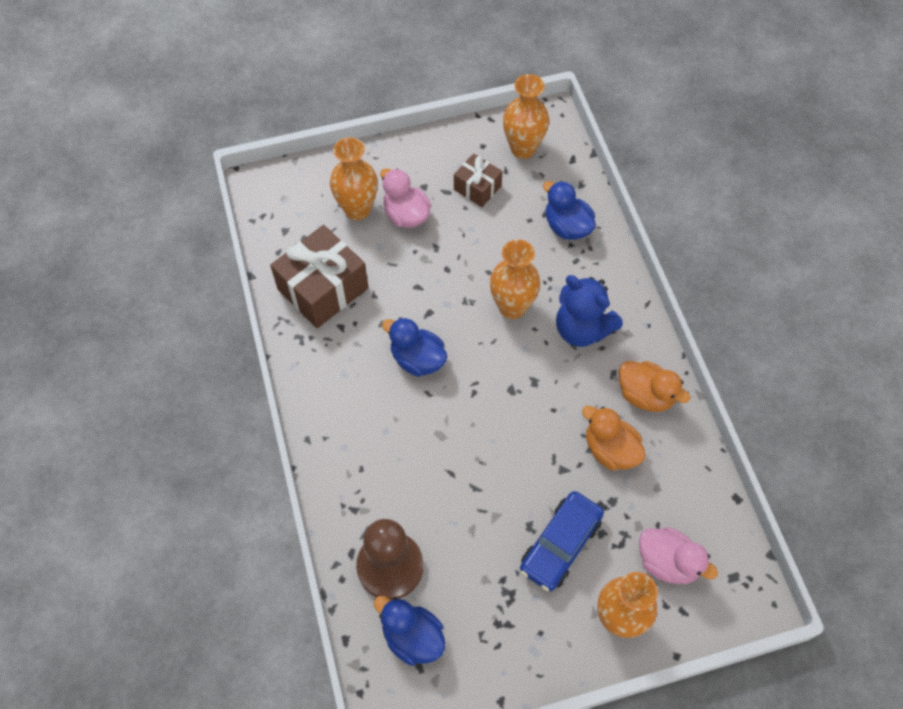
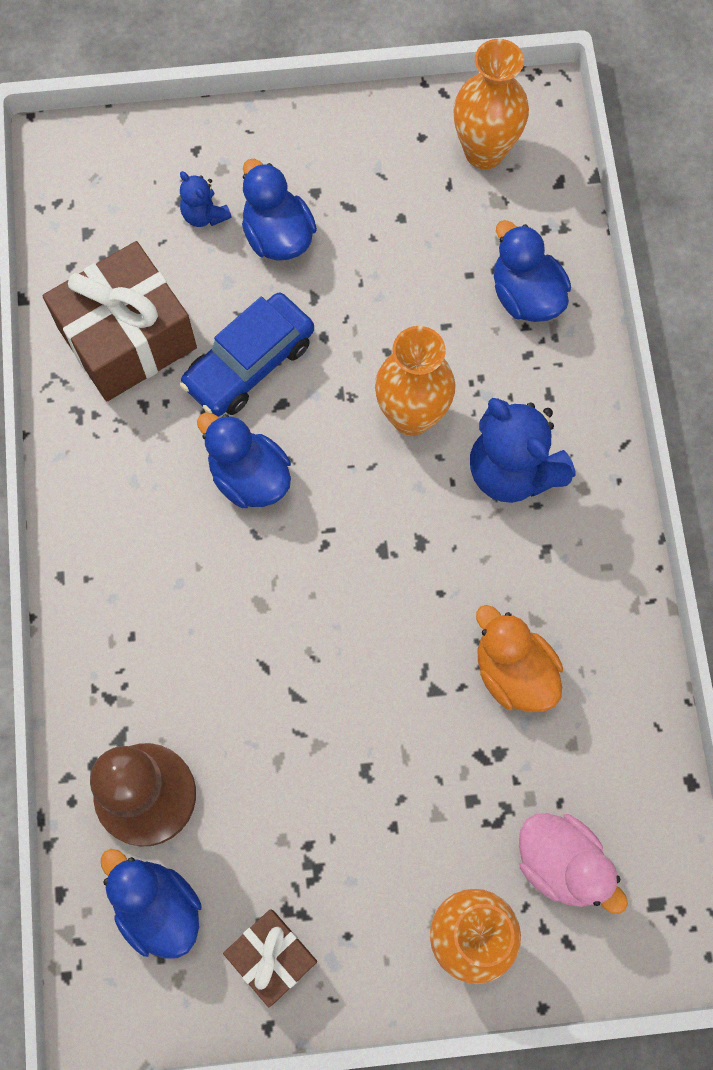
camera: 10 degrees right, 10 degrees up
orange vase [330,137,378,220] -> blue teddy bear [180,171,231,227]
pink duck [380,168,431,228] -> blue duck [242,159,317,261]
brown gift [454,154,503,207] -> brown gift moved to [223,909,317,1007]
blue car [520,491,604,591] -> blue car moved to [180,293,314,417]
orange duck [619,361,690,412] -> none

